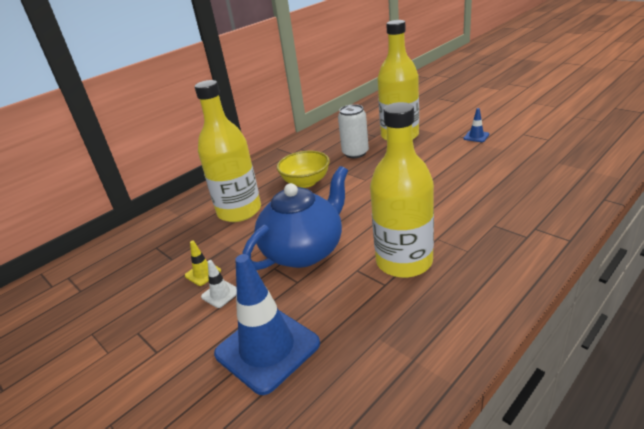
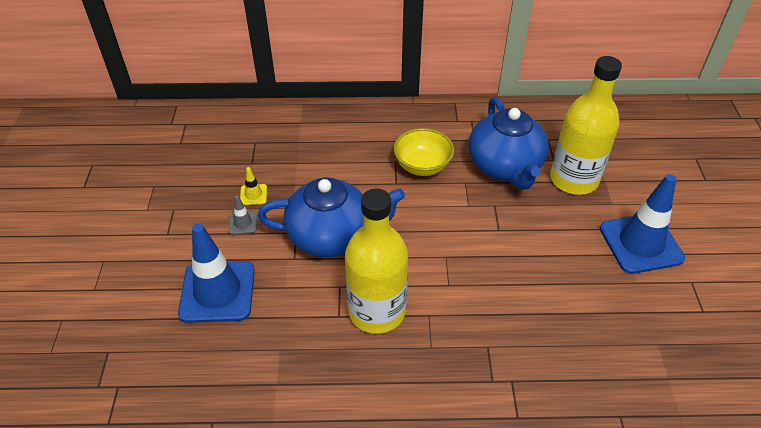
camera: 40 degrees right, 15 degrees up
yellow bottle [195,80,261,222] -> none
white traffic cone [201,260,237,308] -> grey traffic cone [229,196,257,235]
white can [338,104,369,158] -> blue teapot [469,97,549,190]
blue traffic cone [464,108,489,142] -> blue traffic cone [600,174,685,274], size x2.36

